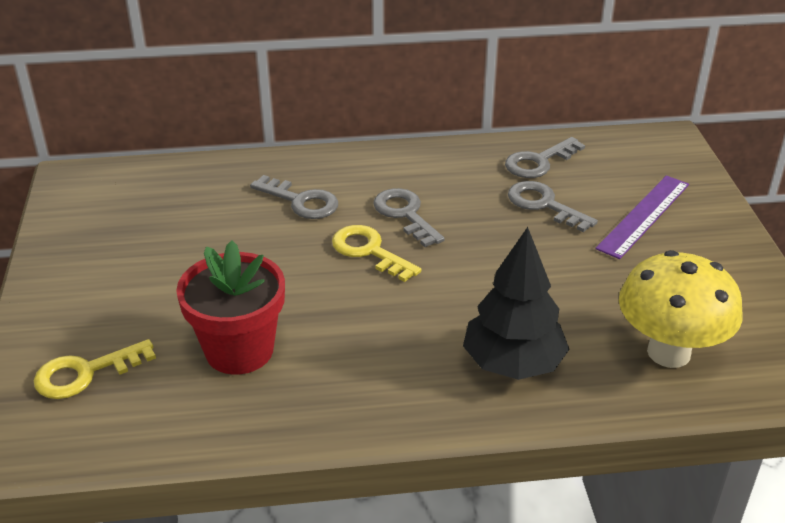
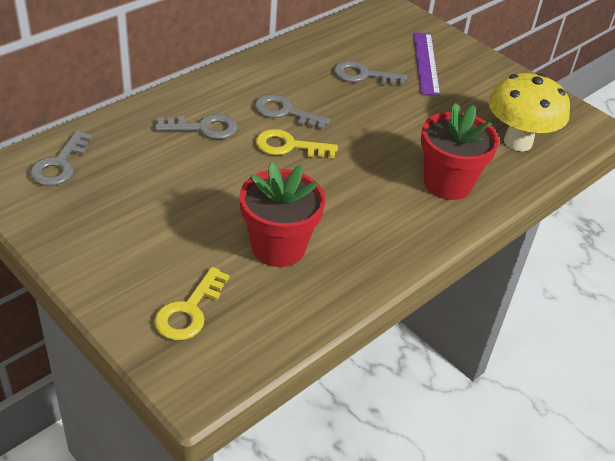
camera: 40 degrees left, 5 degrees up
black tree [463,227,570,380] -> red flower pot [421,103,499,200]
grey key [505,137,585,178] -> grey key moved to [30,131,93,186]

